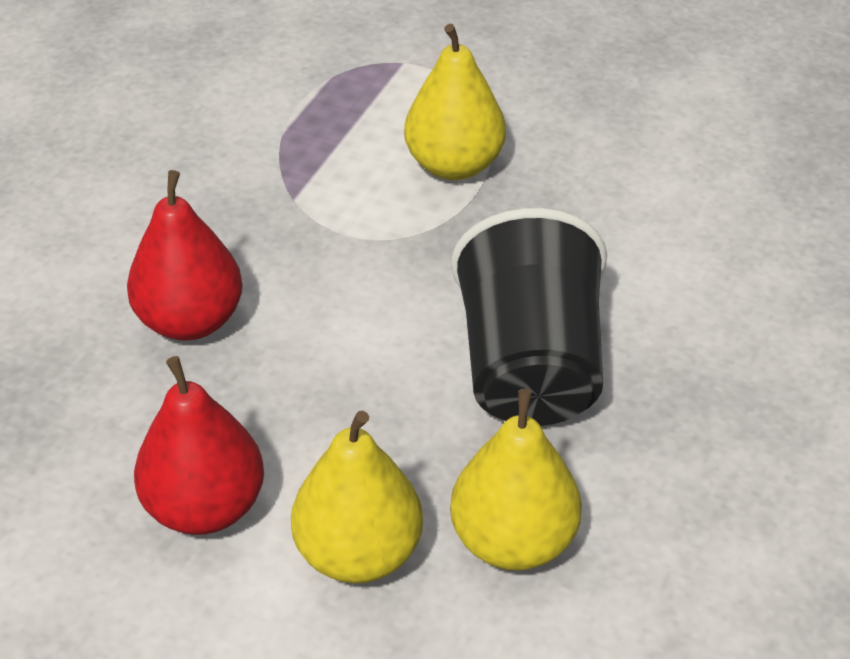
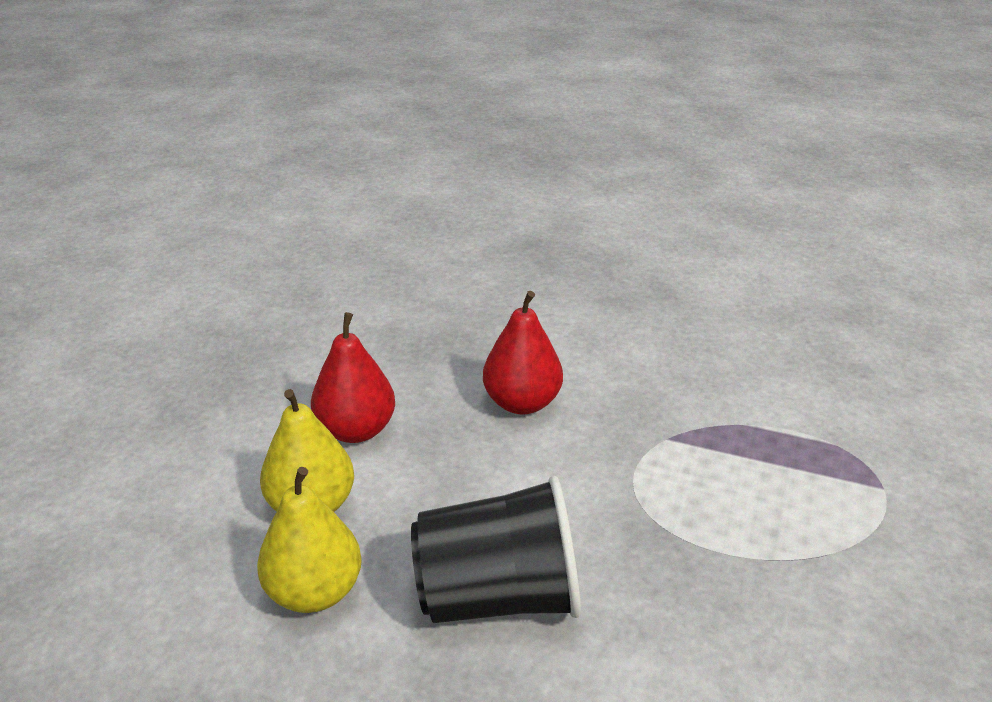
camera: 85 degrees right, 10 degrees down
yellow pear [404,24,506,180] -> none

